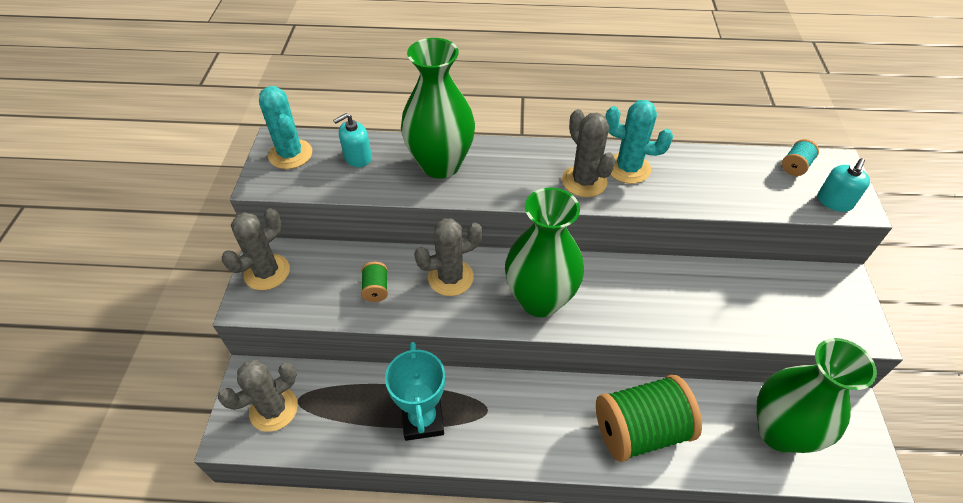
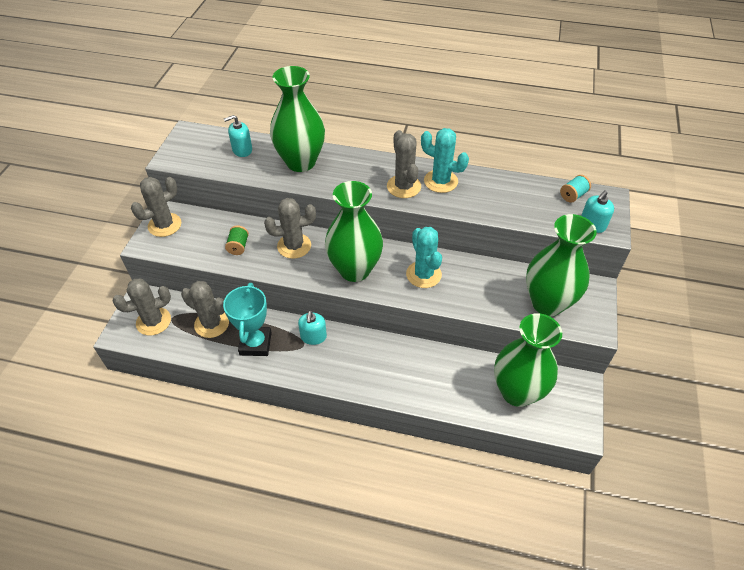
camera: 10 degrees right, 0 degrees up
turquoise cactus [259,86,312,169] -> turquoise cactus moved to [406,227,442,288]
green spool [596,375,702,462] -> none
none -> grey cactus [181,281,229,338]
none -> turquoise soap dispenser [298,311,327,345]
none -> green vase [526,214,597,316]

